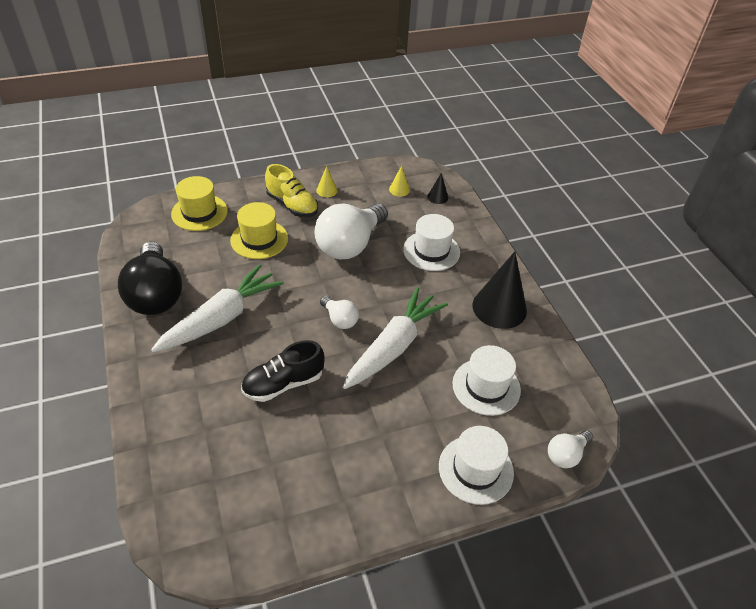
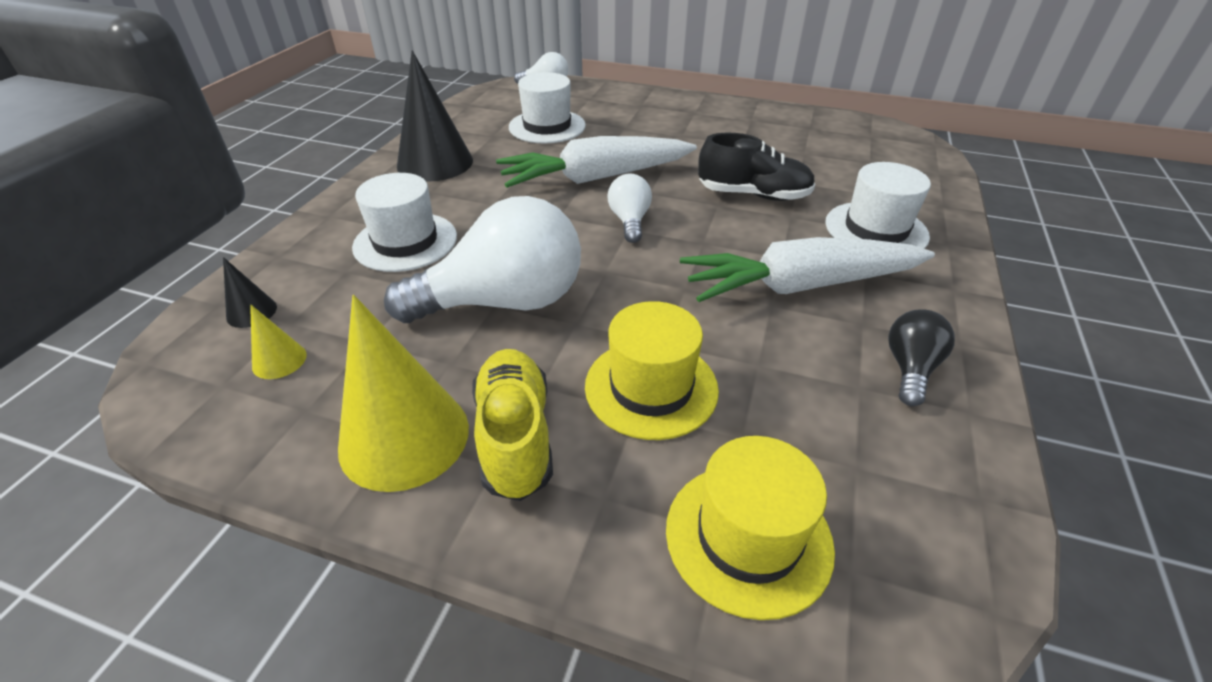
camera: 140 degrees left, 5 degrees down
black light bulb [118,242,182,315] -> black light bulb [888,309,955,406], size x0.48
yellow cone [316,166,338,197] -> yellow cone [338,295,469,492], size x2.21
white hat [439,426,514,505] -> white hat moved to [825,162,931,249]

